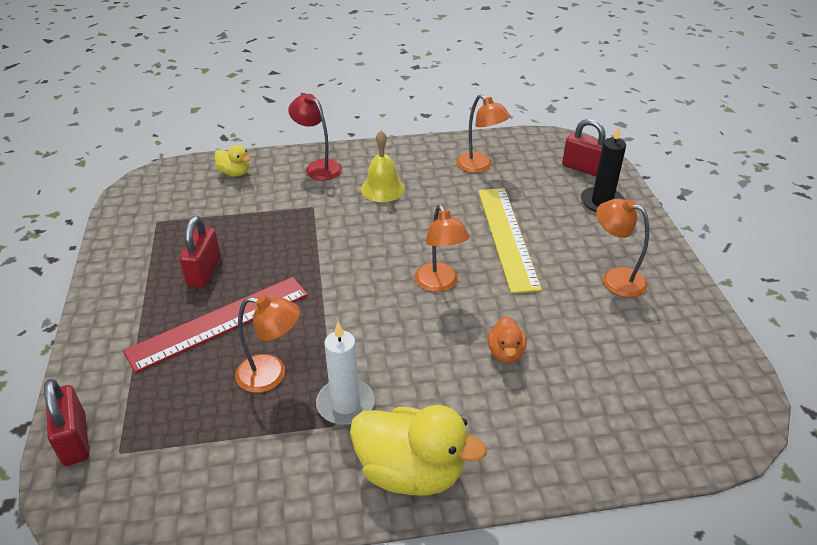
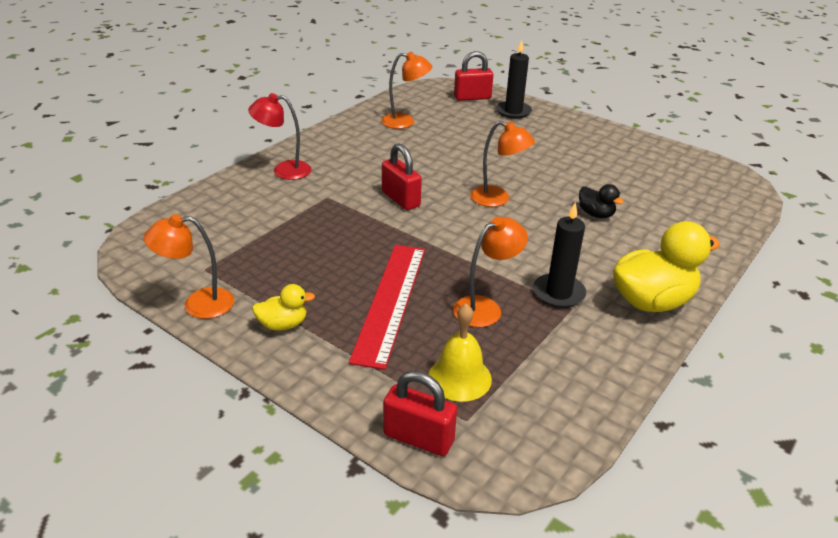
camera: 45 degrees left, 5 degrees down
red padlock [179,216,221,288] -> red padlock moved to [382,143,422,210]
yellow duck [215,145,251,176] -> yellow duck moved to [252,284,315,331]
white candle [316,322,375,425] -> black candle [533,203,586,308]
yellow bell [361,131,405,202] -> yellow bell moved to [429,304,492,402]
yellow ruler [478,188,542,293] -> none
orange duck [488,316,526,364] -> black duck [579,184,624,218]
orange lamp [596,199,649,297] -> orange lamp moved to [143,214,234,319]

